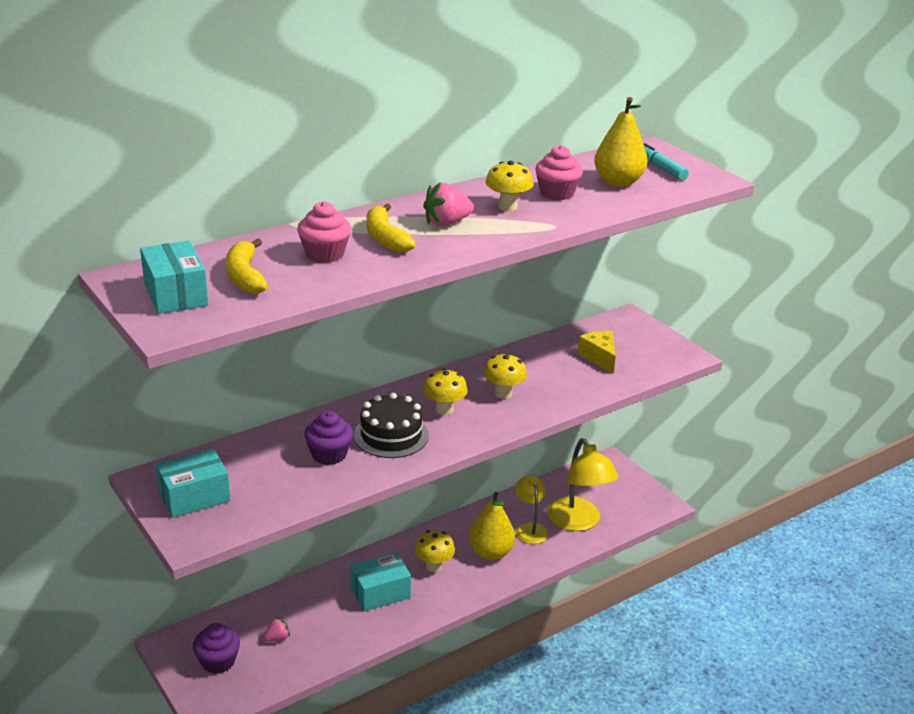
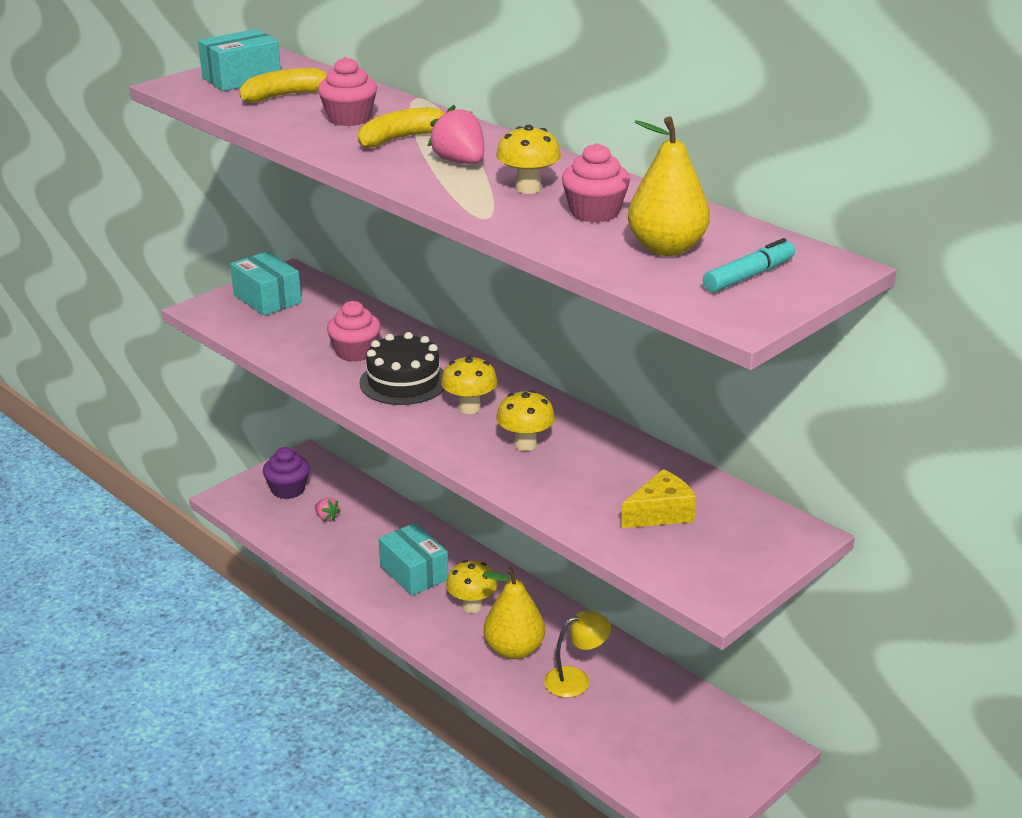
camera: 80 degrees right, 0 degrees up
purple cupcake [304,411,353,465] -> pink cupcake [327,301,381,362]
yellow lamp [548,438,619,531] -> none

